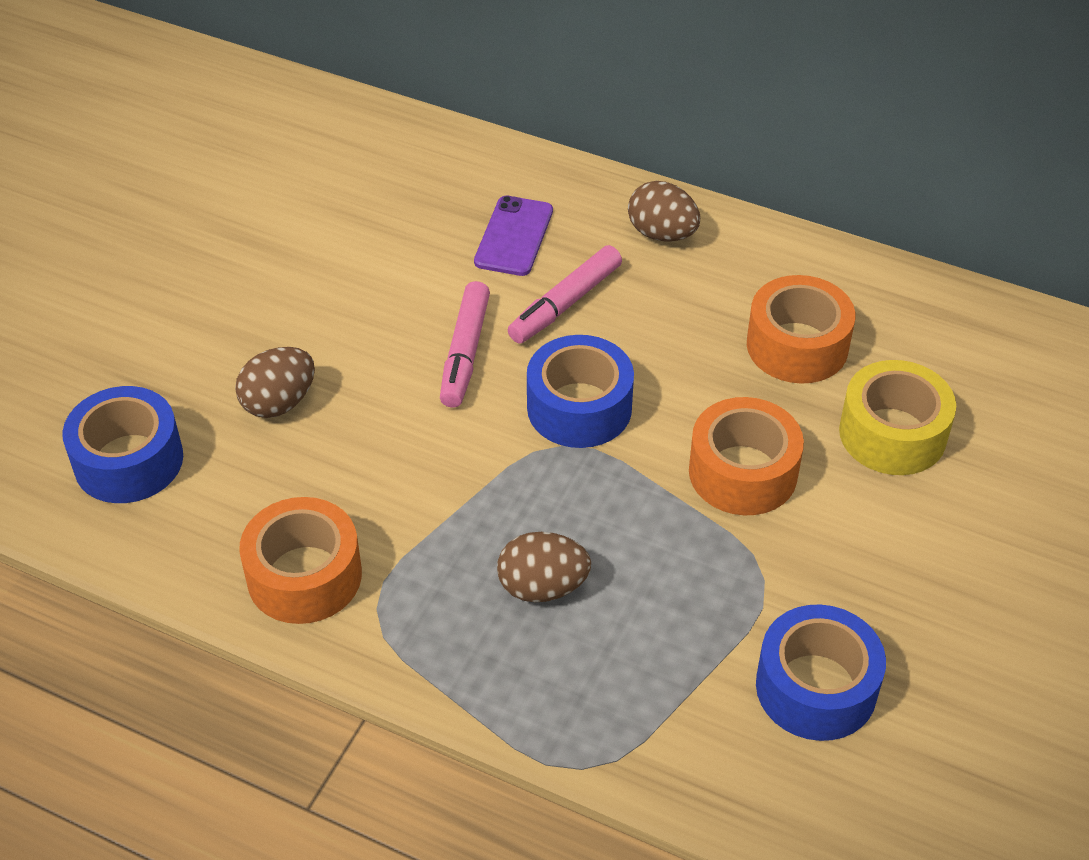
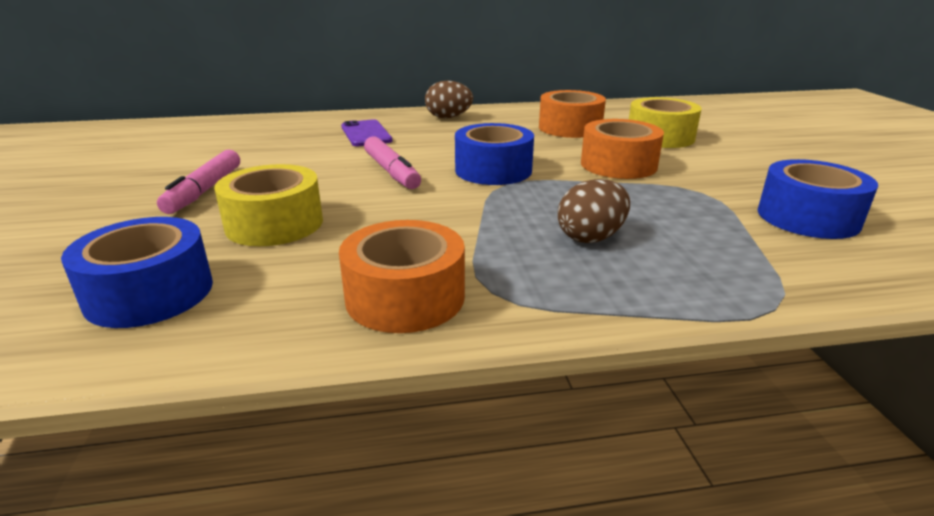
camera: 35 degrees left, 20 degrees down
brown egg [235,347,315,418] -> yellow tape [214,164,323,246]
pink marker [508,245,622,343] -> pink marker moved to [157,149,240,214]

